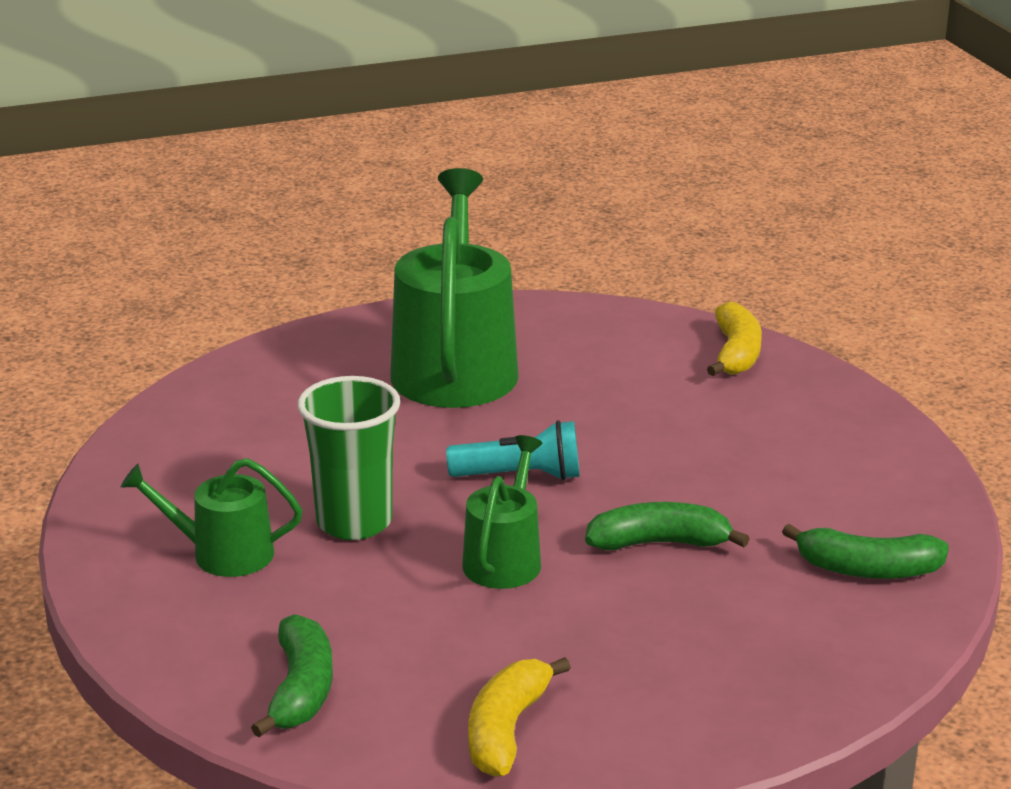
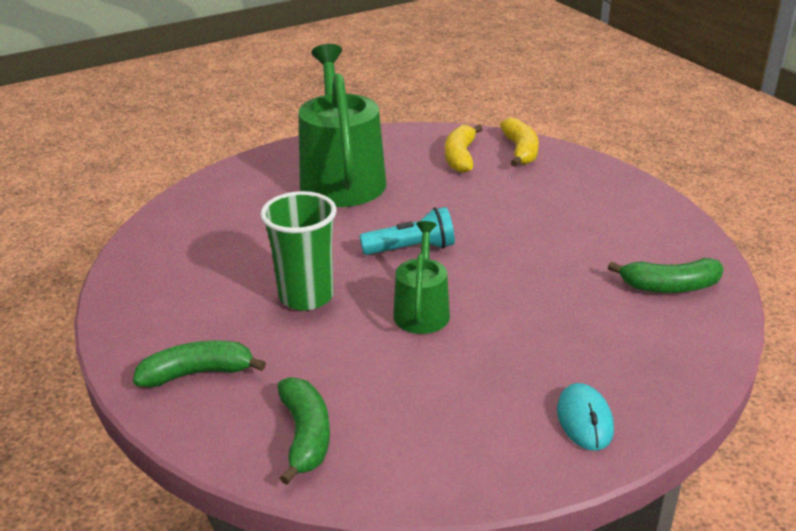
camera: 10 degrees left, 5 degrees up
green watering can [121,458,303,577] -> none
yellow banana [468,657,571,777] -> yellow banana moved to [445,125,483,173]
green banana [585,502,750,550] -> green banana moved to [133,340,266,388]
none -> turquoise mouse [557,383,614,451]

